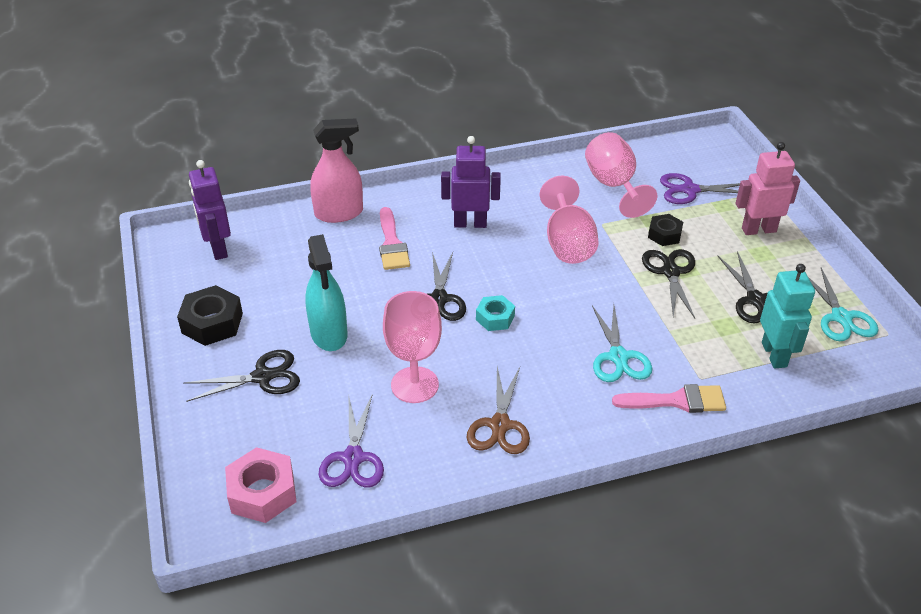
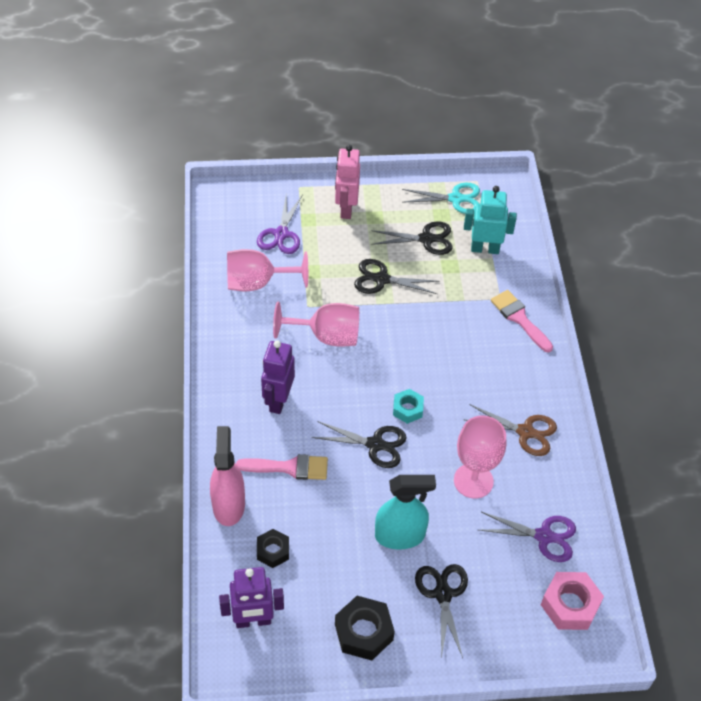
camera: 80 degrees left, 10 degrees up
turquoise scissors [592,306,652,382] -> none
pink brush [612,384,726,413] -> pink brush turned 45 degrees counterclockwise [491,290,553,352]
black nut [648,214,683,246] -> black nut moved to [257,529,289,568]

